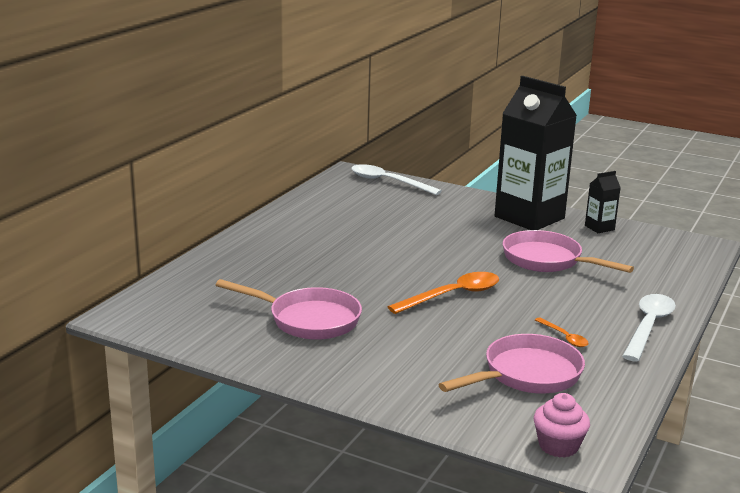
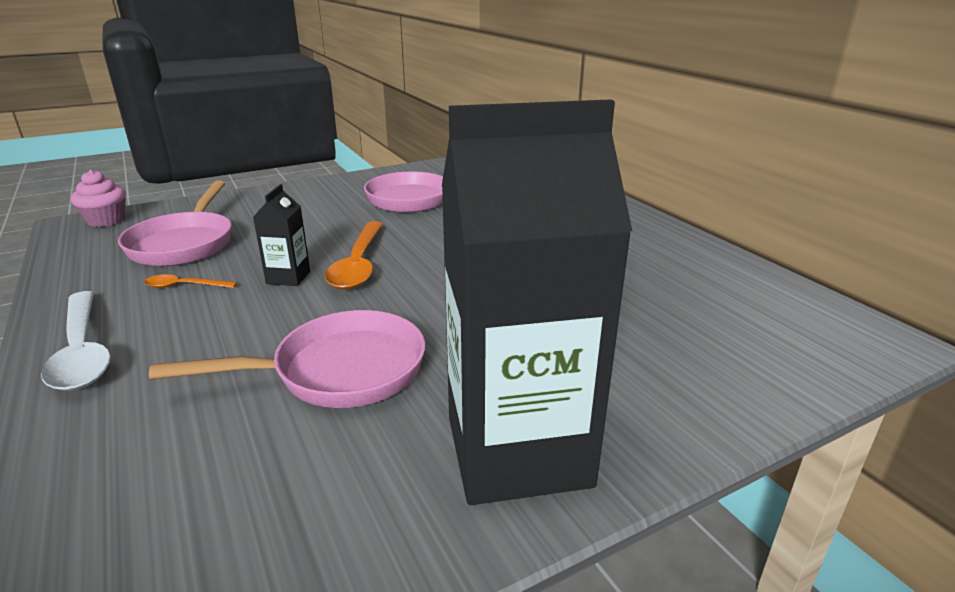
camera: 125 degrees right, 5 degrees up
white spoon [352,164,442,195] -> none
black carton [585,171,621,233] -> black carton moved to [253,184,310,286]

